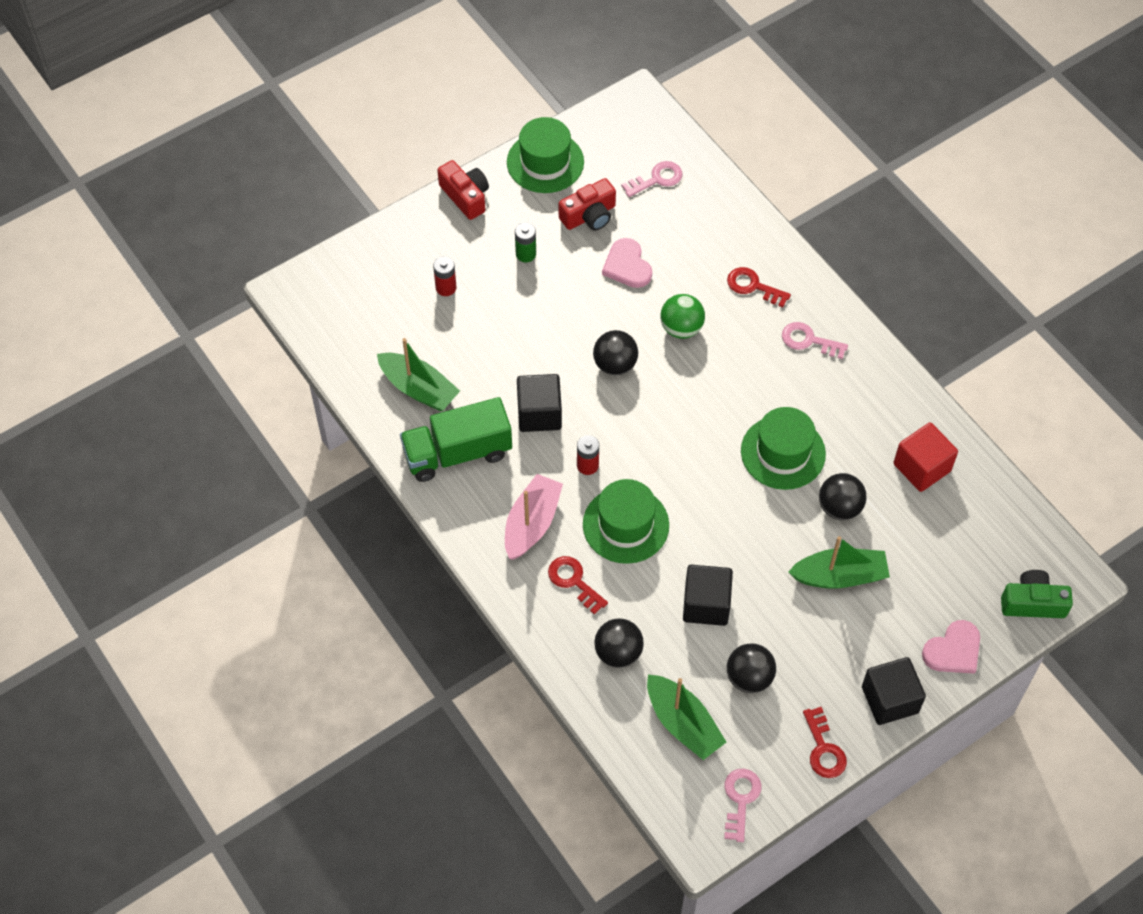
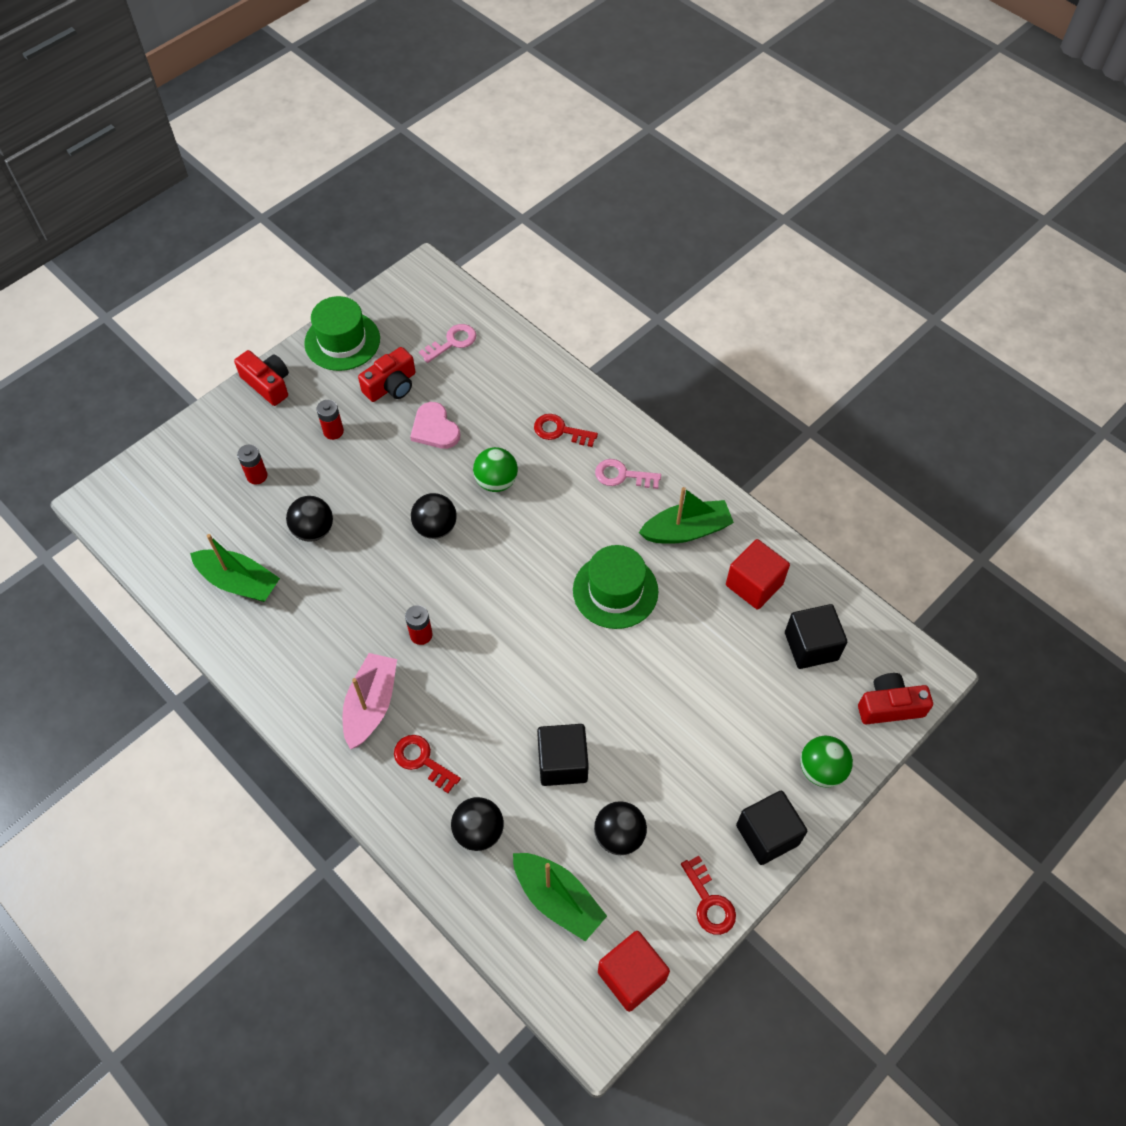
camera: 10 degrees left, 0 degrees up
green truck [400,397,512,482] -> none
green battery [515,222,536,262] -> red battery [316,400,344,440]
black cube [517,374,562,432] -> black cube moved to [785,604,847,669]
green hat [583,479,669,564] -> none
pink key [724,769,762,842] -> red cube [598,931,670,1012]
green boat [788,536,890,589] -> green boat moved to [639,487,734,544]
black ball [819,473,867,520] -> black ball moved to [286,496,333,542]
pink heart [922,620,980,674] -> green ball [800,736,853,788]
green camera [1001,570,1073,618] -> red camera [858,673,933,724]

